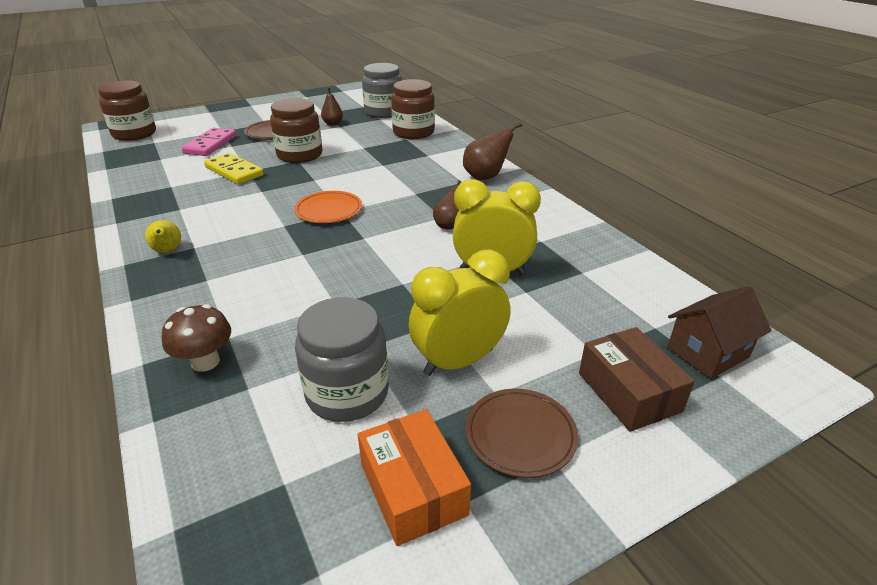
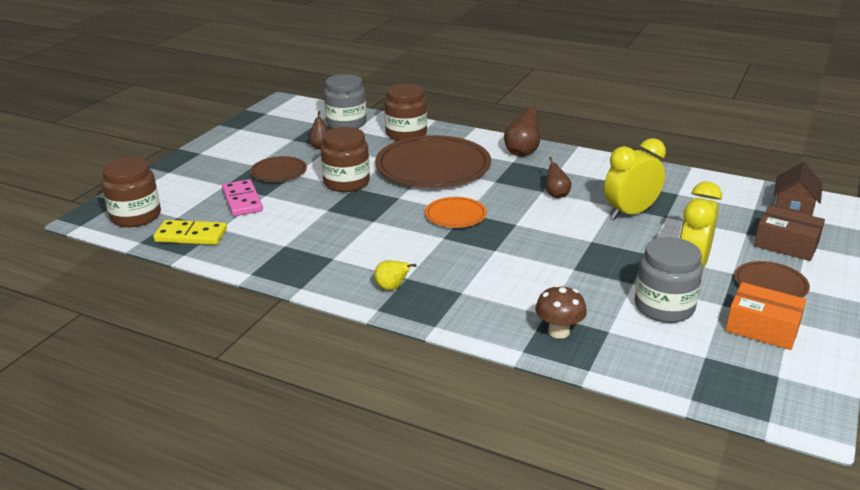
camera: 35 degrees left, 5 degrees down
yellow domino [204,153,264,184] -> yellow domino moved to [153,220,227,245]
none -> brown plate [375,135,491,188]

